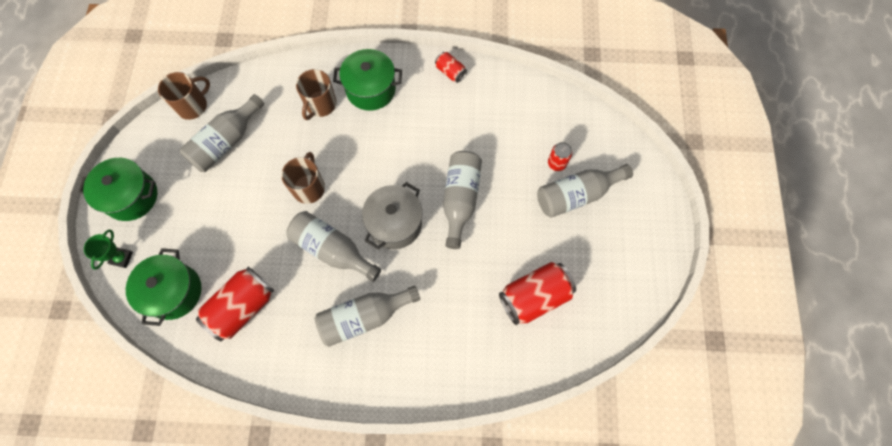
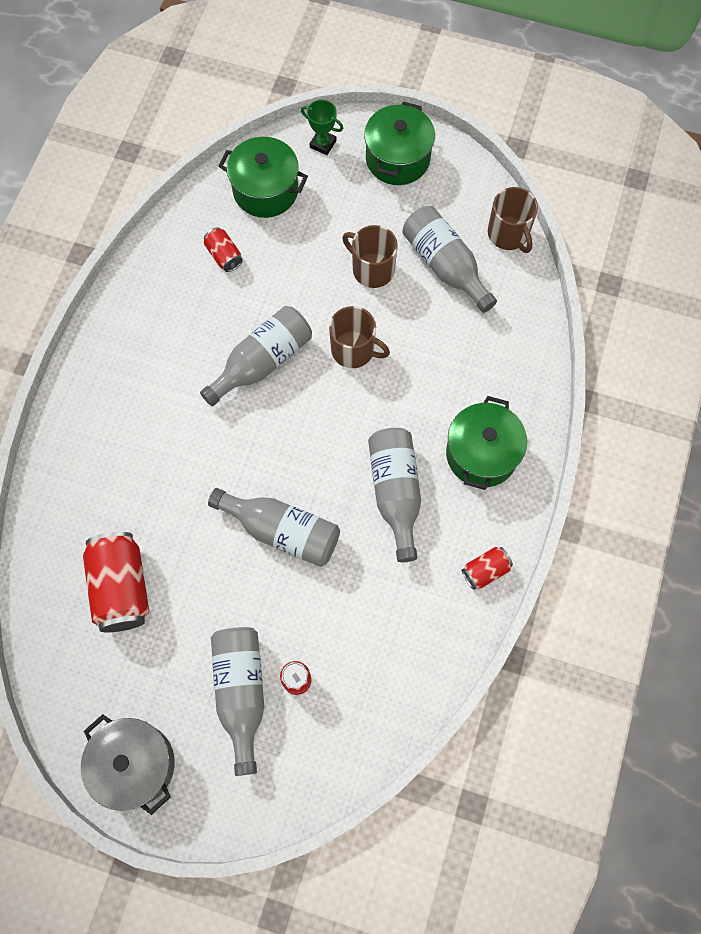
camera: 105 degrees right, 0 degrees up
red can [196,267,274,341] -> red can [204,227,243,272], size x0.51
brown mug [296,69,337,120] -> brown mug moved to [342,225,398,288]
grey bottle [315,286,421,347] -> grey bottle moved to [368,428,421,562]
grey pot [362,182,423,250] -> grey pot moved to [81,714,175,815]

